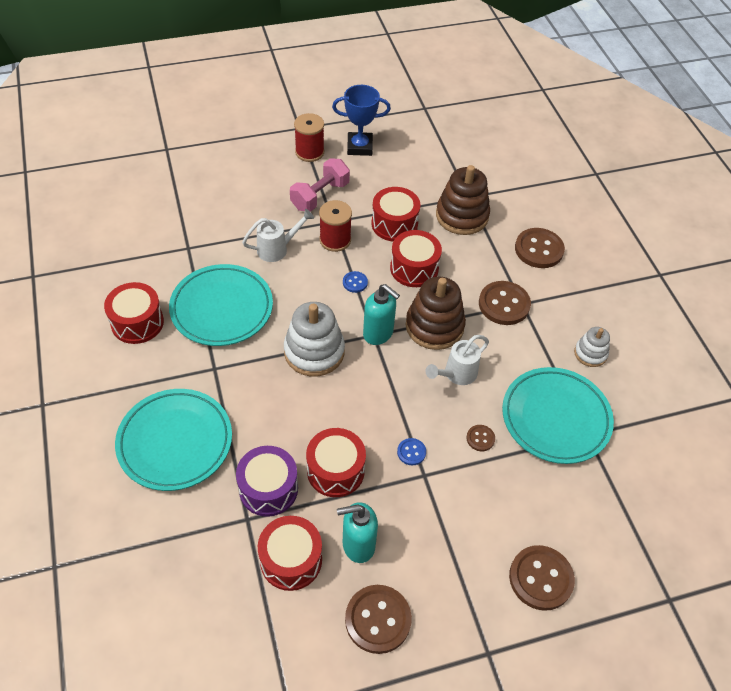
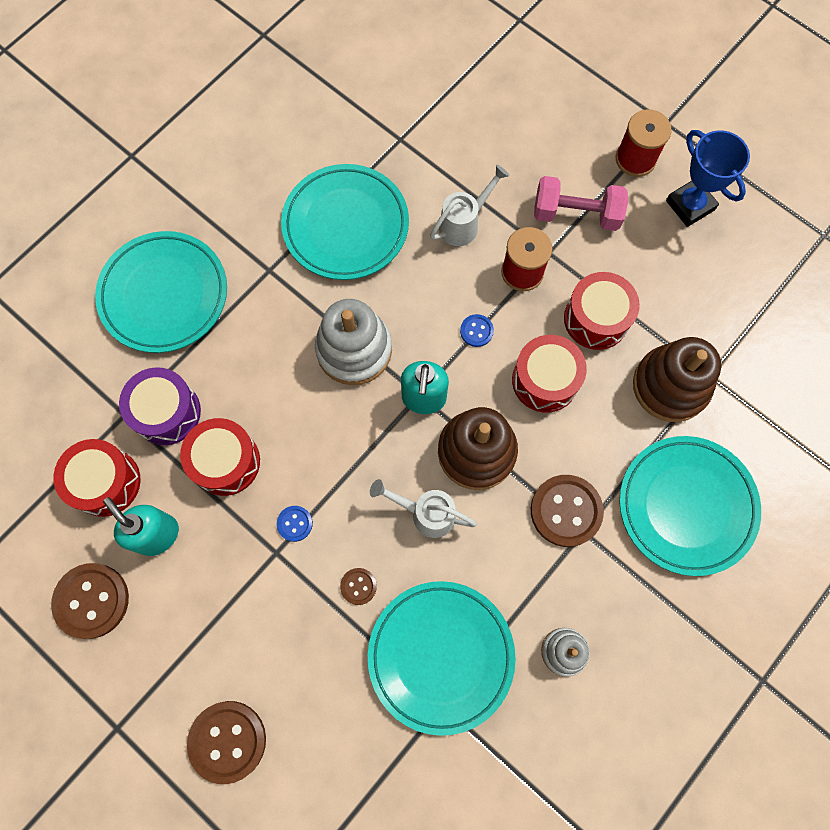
camera: 60 degrees right, 20 degrees up
red drum [104,282,164,344] -> none
white watering can [242,209,314,262] -> white watering can turned 75 degrees counterclockwise [430,165,510,246]
brown button [515,228,565,268] -> turquoise plate [619,436,761,576]

